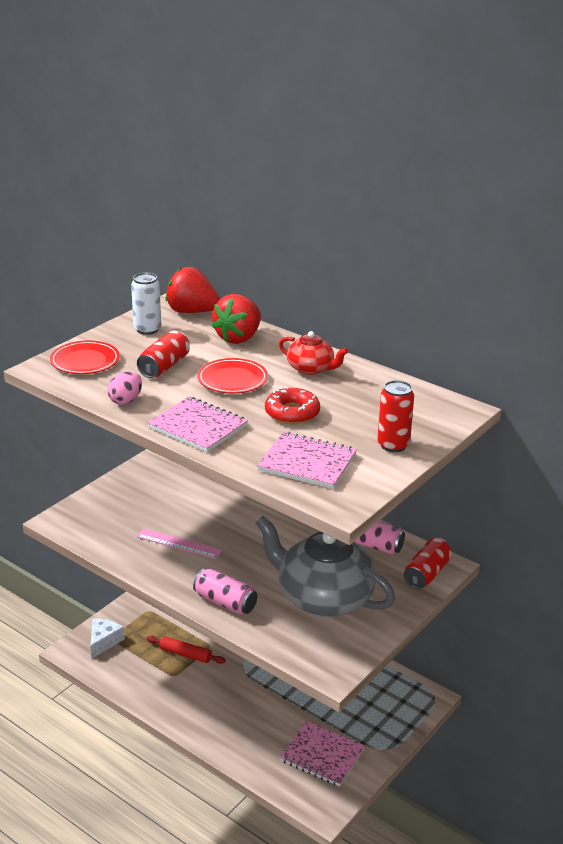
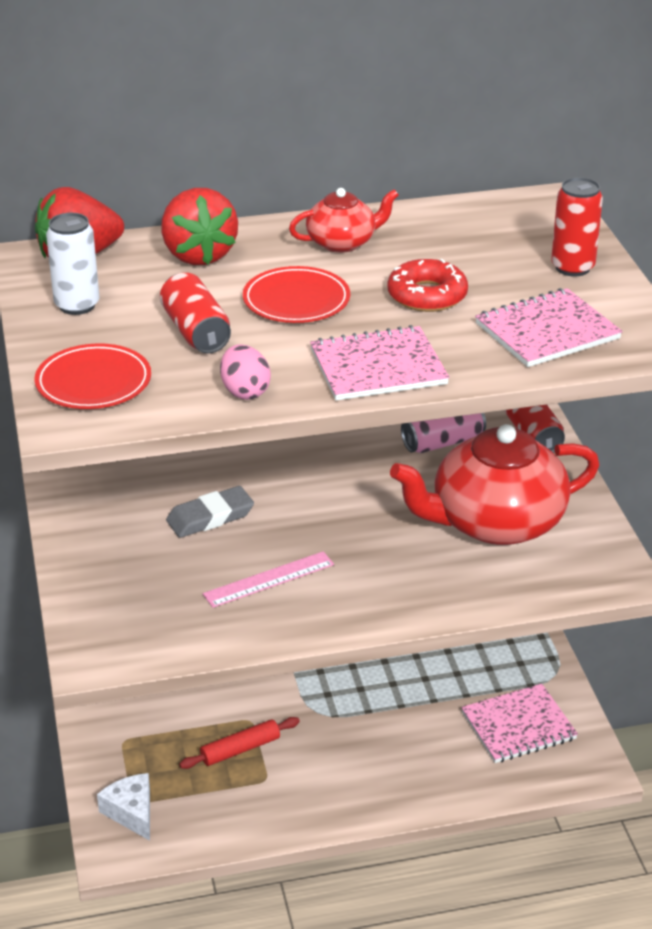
camera: 50 degrees left, 5 degrees up
pink can [193,568,257,615] -> none
grey teapot [256,516,395,617] -> red teapot [390,424,600,545]
none -> grey eraser [166,486,254,538]

